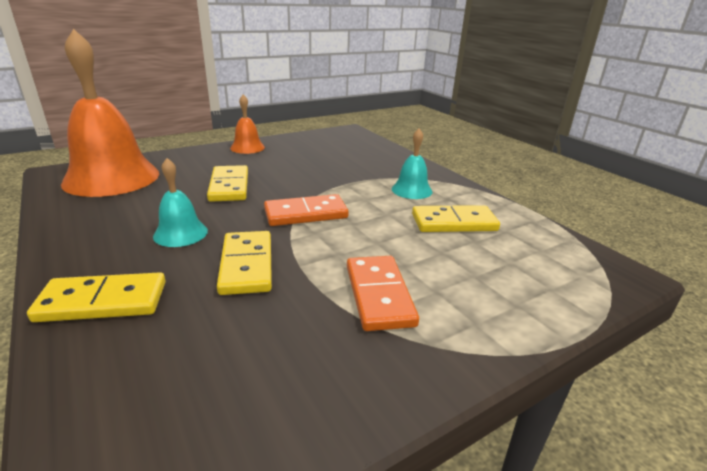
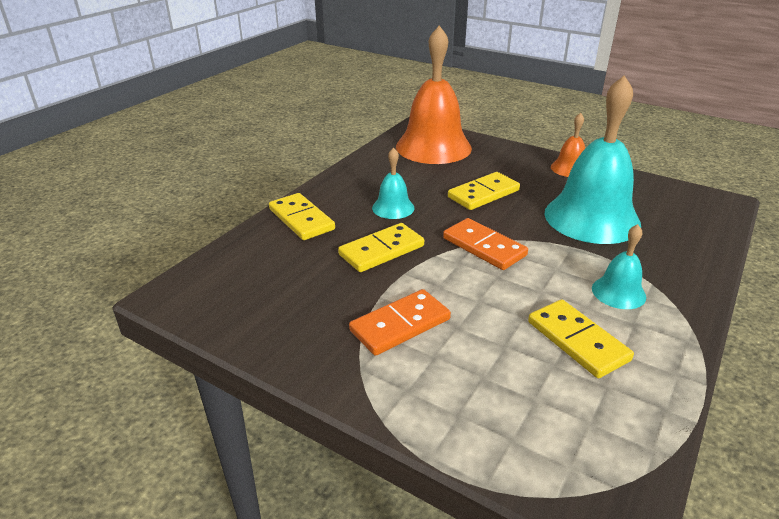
camera: 65 degrees right, 5 degrees up
none -> turquoise bell [544,75,641,244]

